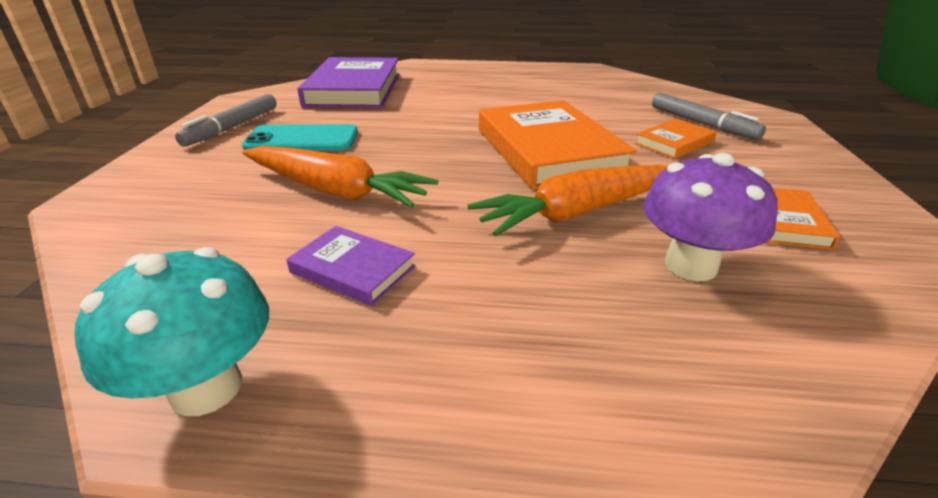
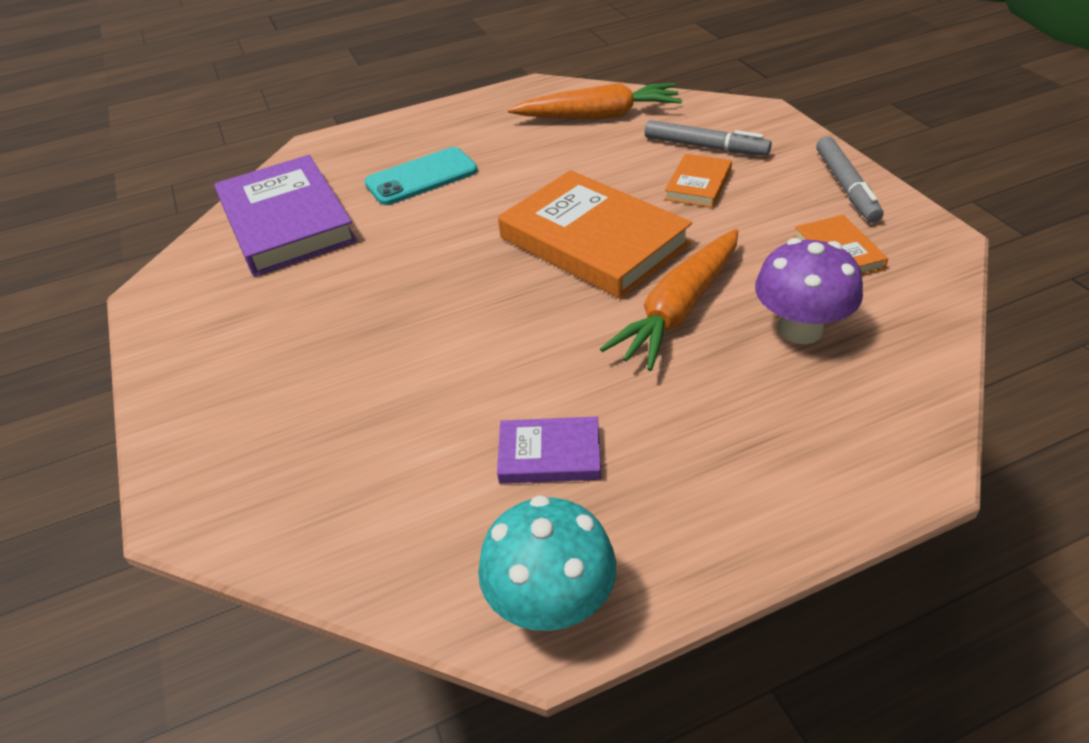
camera: 25 degrees left, 10 degrees up
grey marker [175,94,277,146] -> grey marker moved to [816,136,883,223]
turquoise phone [242,124,358,151] -> turquoise phone moved to [365,147,478,205]
orange carrot [242,146,438,208] -> orange carrot moved to [508,83,682,119]

